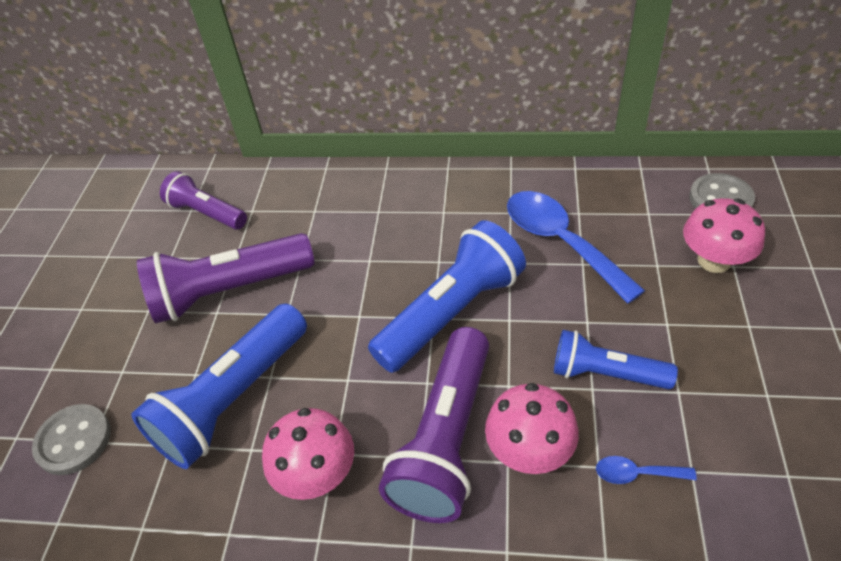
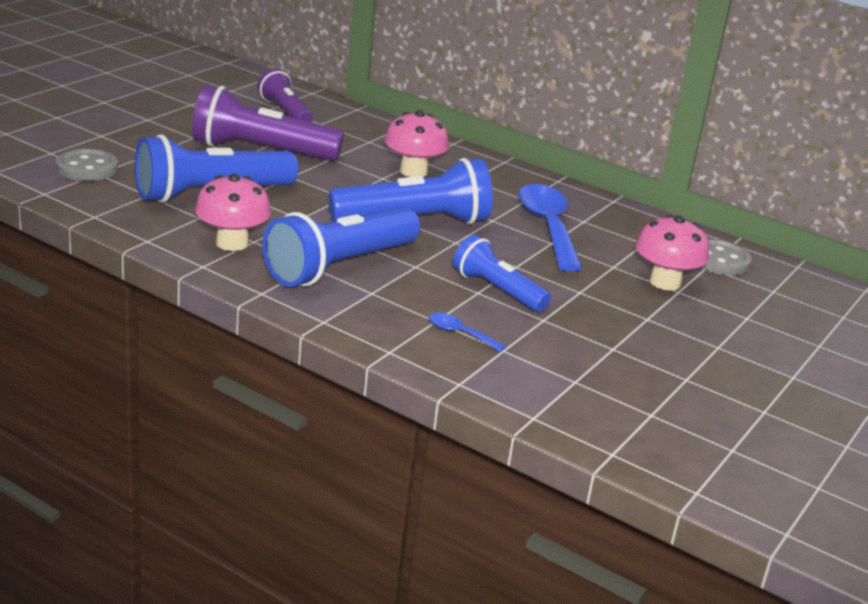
camera: 20 degrees right, 20 degrees down
purple flashlight [379,327,489,523] -> blue flashlight [262,207,420,287]
pink mushroom [485,383,579,474] -> pink mushroom moved to [385,110,449,177]

